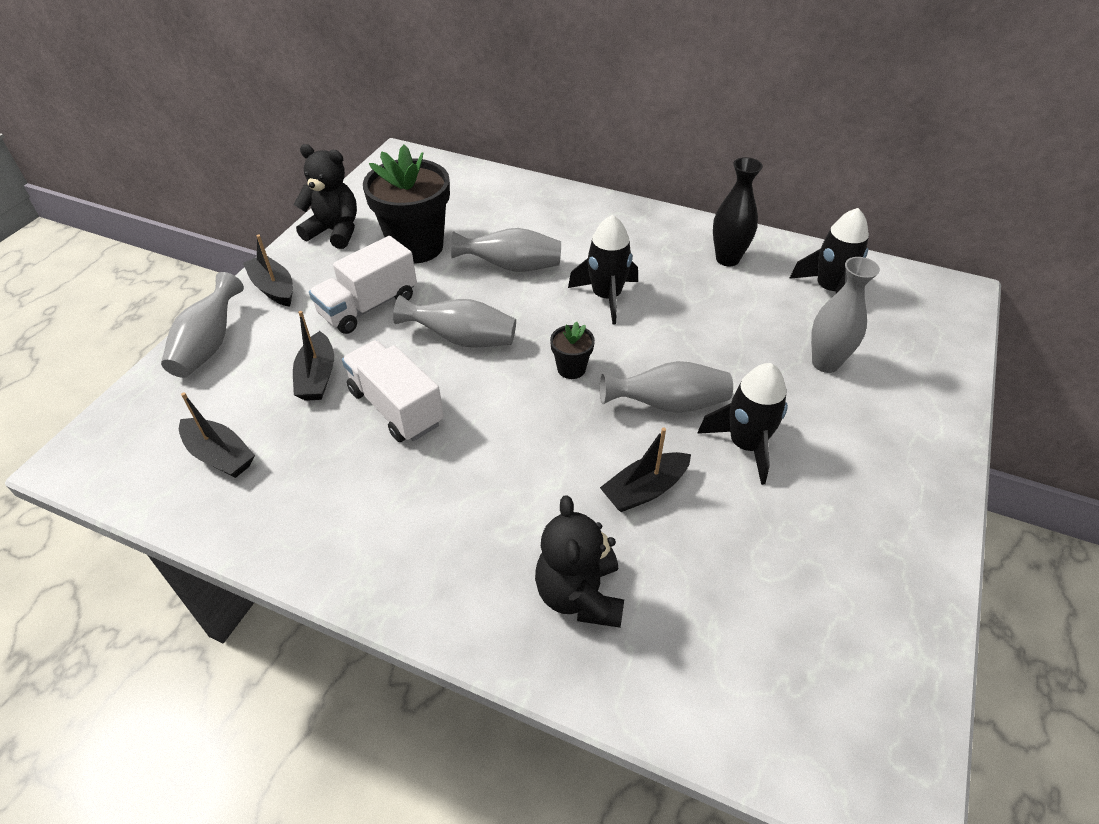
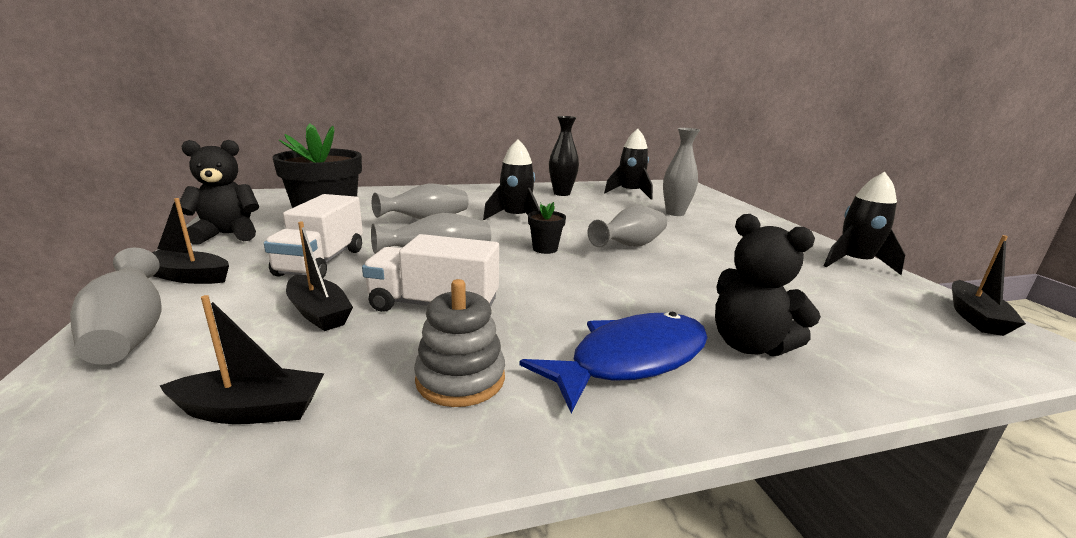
camera: 40 degrees left, 25 degrees down
black boat [600,427,691,512] -> black boat moved to [952,235,1026,336]
black rocket [697,363,788,485] -> black rocket moved to [824,172,905,275]
none -> grey stacking toy [414,279,505,407]
none -> blue fish [520,312,708,413]

